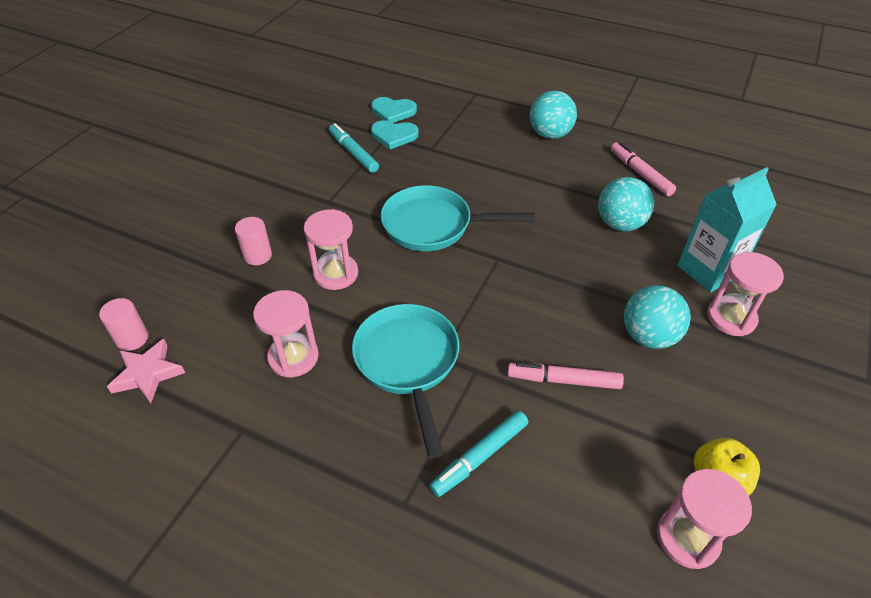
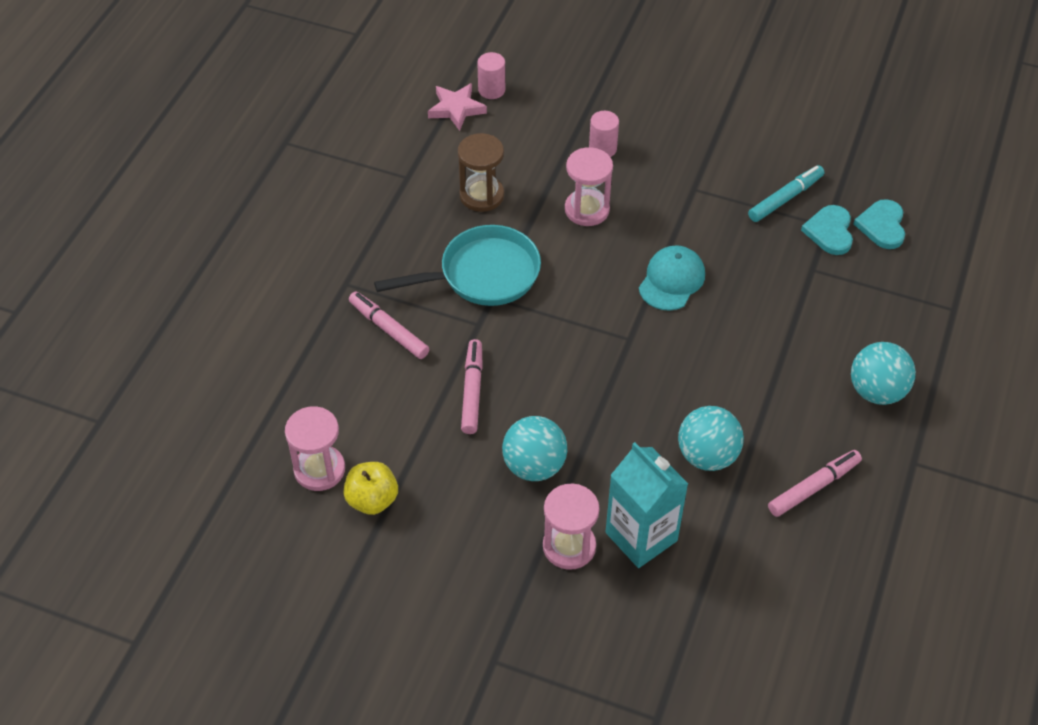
camera: 85 degrees right, 5 degrees up
pink hourglass [253,290,319,377] -> brown hourglass [458,133,504,212]
turquoise pan [381,185,535,251] -> turquoise cap [639,245,705,311]
turquoise marker [429,411,528,497] -> pink marker [349,291,429,359]

